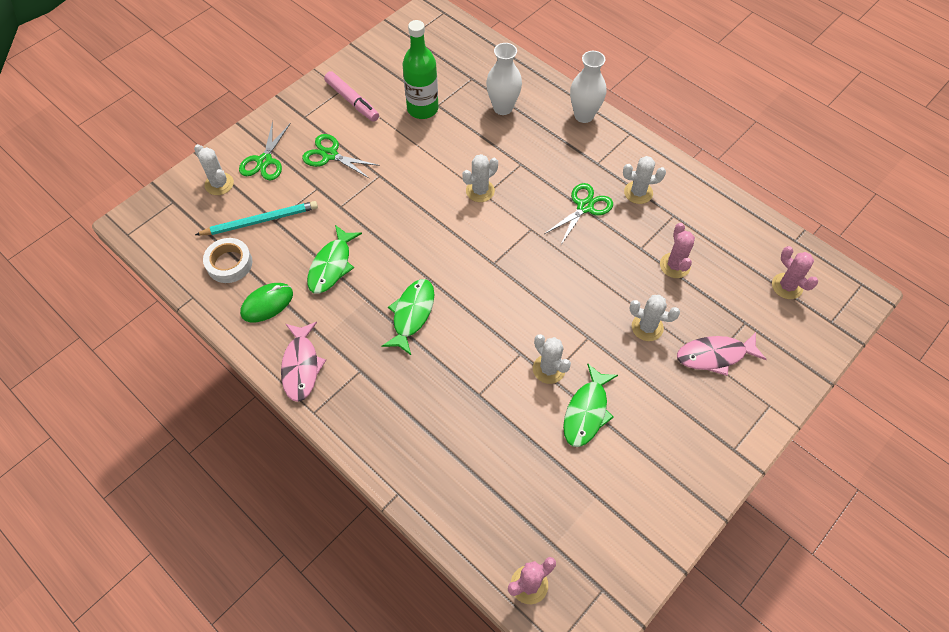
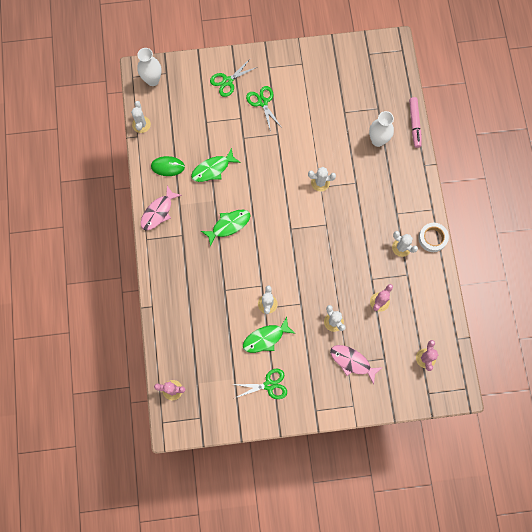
camera: 40 degrees right, 15 degrees up
white cactus [194,144,234,195] -> white cactus moved to [131,101,151,133]
turquoise pencil [195,201,318,235] -> none
white tape [203,238,252,283] -> white tape moved to [418,223,449,252]
pink marker [324,71,379,122] -> pink marker moved to [409,97,422,148]
green bottle [403,20,438,119] -> none
green scissors [544,183,613,246] -> green scissors moved to [232,369,287,399]
white vase [570,51,606,123] -> white vase moved to [137,48,162,86]

